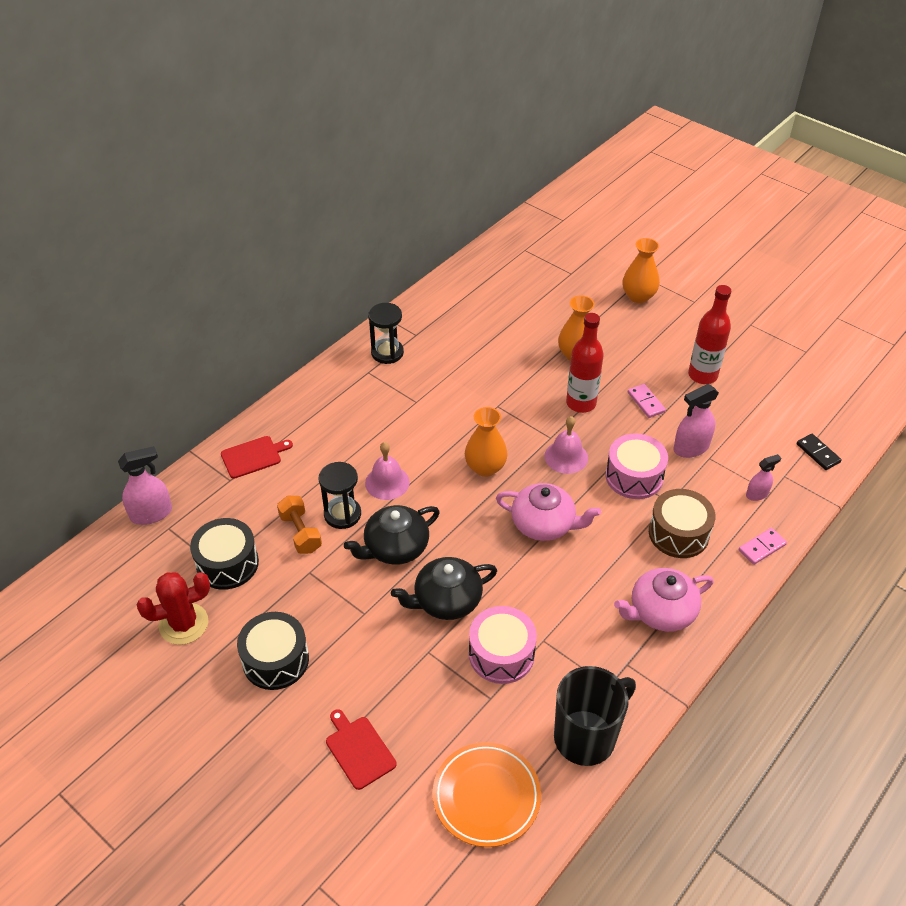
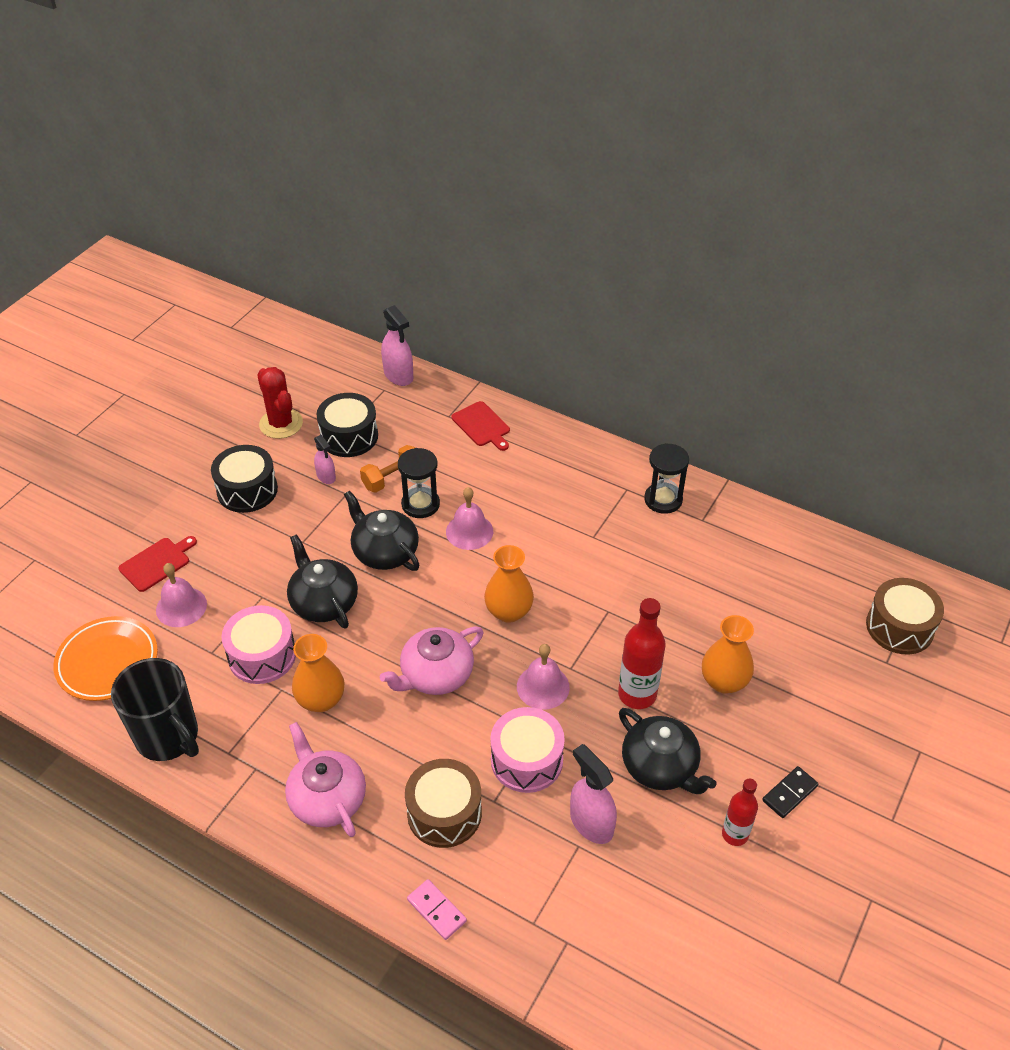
camera: 80 degrees right, 0 degrees up
pink teapot [496,483,601,541] -> pink teapot turned 45 degrees clockwise [380,626,484,695]
orange vase [623,238,660,303] -> orange vase moved to [292,634,345,712]
pink domino [628,384,666,418] -> black teapot [619,708,717,794]
red bottle [688,285,731,384] -> red bottle [722,778,758,846], size x0.63
pink spray bottle [746,454,781,501] -> pink spray bottle moved to [314,435,336,484]
black domino [797,434,842,470] -> black domino moved to [762,766,818,818]
none -> pink bell [156,563,207,627]
none -> brown drum [866,578,944,655]

